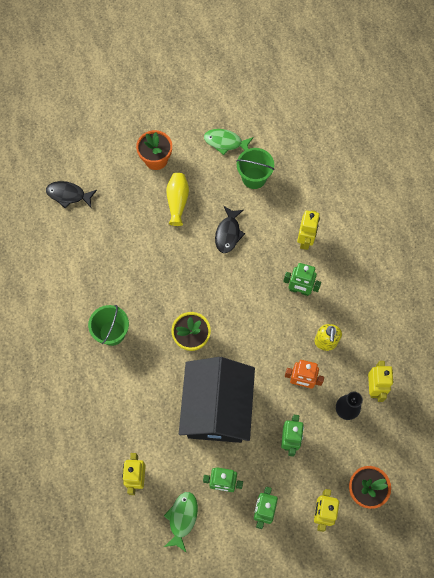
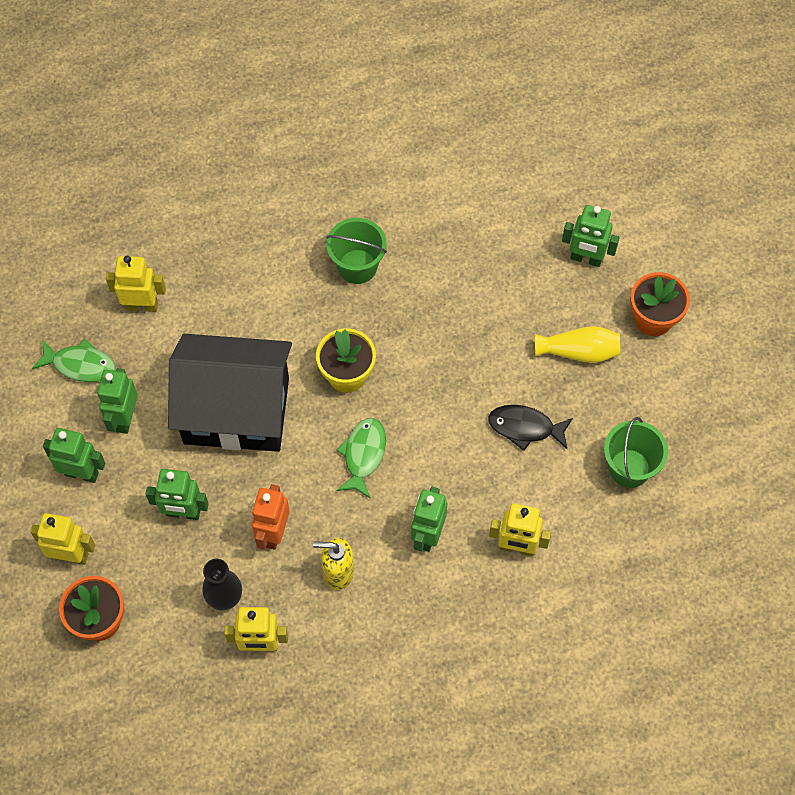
camera: 90 degrees right, 5 degrees down
black fish [46,181,97,209] -> none
green fish [204,129,254,155] -> green fish moved to [336,418,386,499]
none -> green robot [562,205,620,267]

